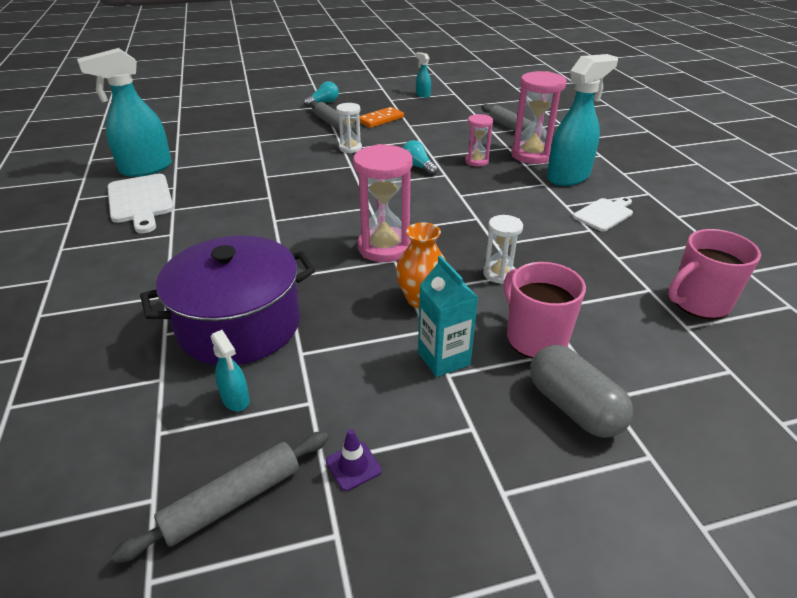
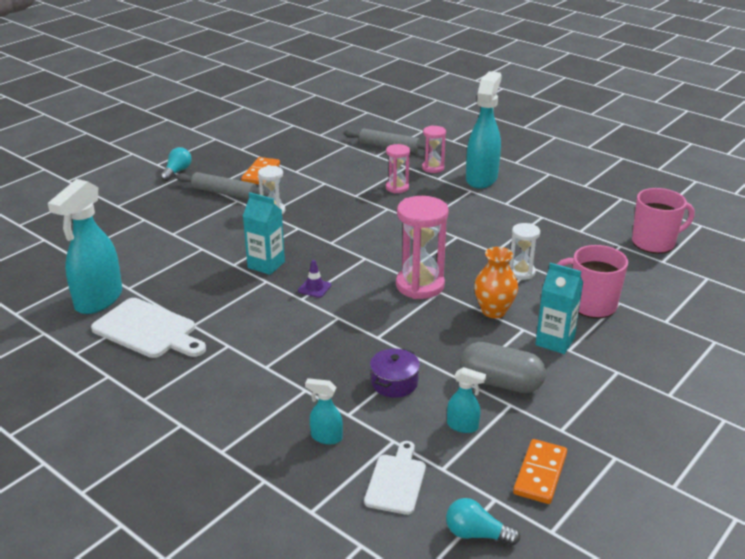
camera: 35 degrees left, 5 degrees down
grey rolling pin [111,431,329,563] -> orange domino [513,439,567,504]
purple pot [140,236,315,365] -> purple pot [370,349,420,398], size x0.43
purple traffic cone [326,429,382,491] -> purple traffic cone moved to [298,260,331,298]
turquoise light bulb [402,140,438,175] -> turquoise light bulb moved to [446,498,520,545]
turquoise spray bottle [415,52,431,98] -> turquoise spray bottle moved to [305,378,343,444]
pink hourglass [511,71,567,164] -> pink hourglass [422,125,446,173], size x0.57
grey capsule [530,345,633,438] -> grey capsule moved to [460,342,546,393]
white cutting board [573,197,633,231] -> white cutting board moved to [364,441,426,515]
pink mug [668,229,761,319] -> pink mug turned 135 degrees counterclockwise [632,188,694,254]
none -> turquoise carton [243,192,285,275]

